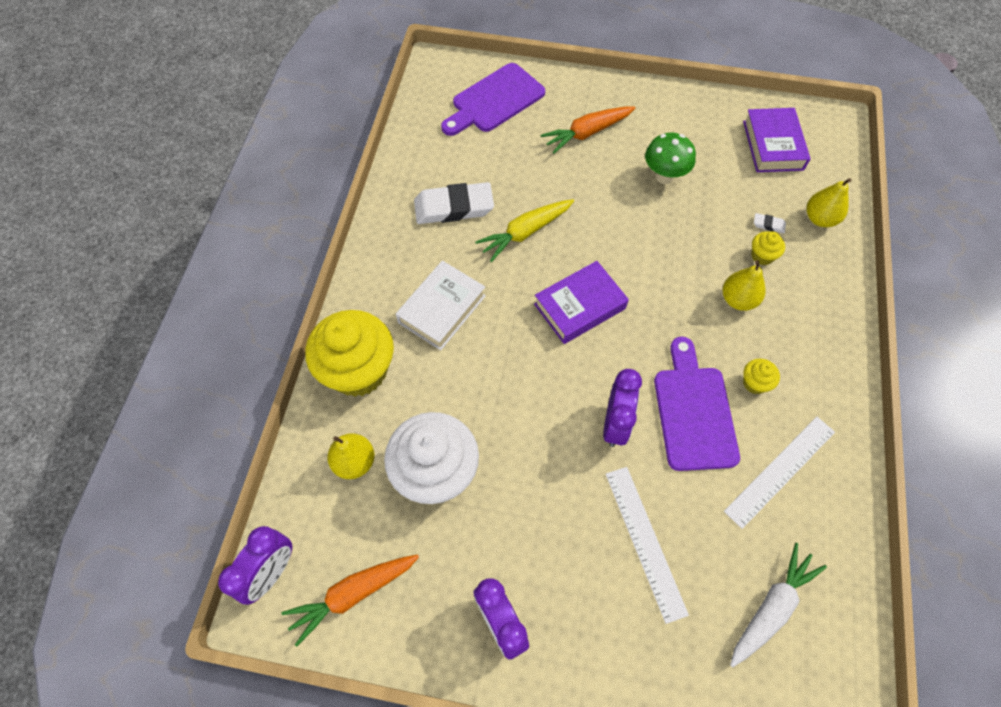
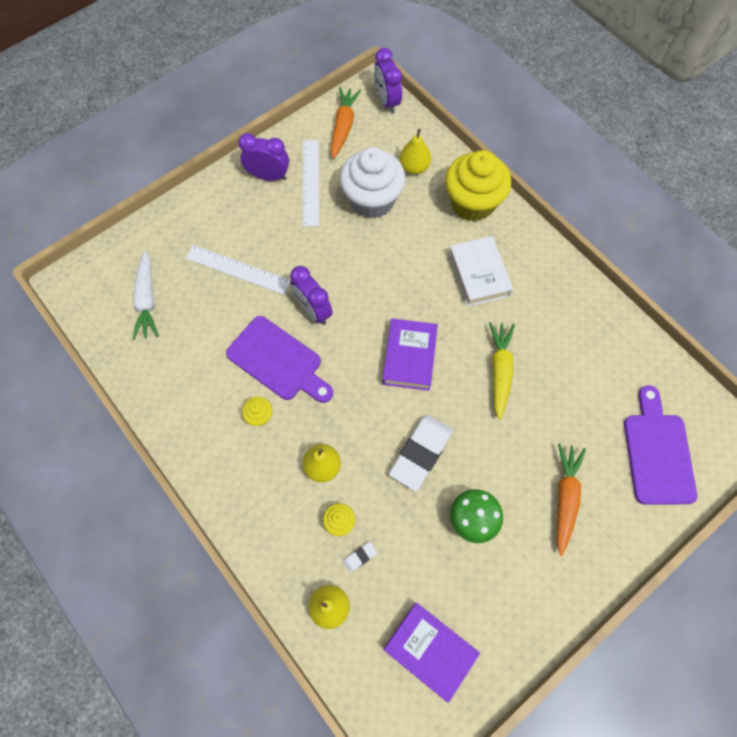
camera: 130 degrees right, 5 degrees up
white eraser [414,182,494,224] -> white eraser moved to [389,415,453,491]
white ruler [724,417,835,529] -> white ruler moved to [302,140,319,227]

